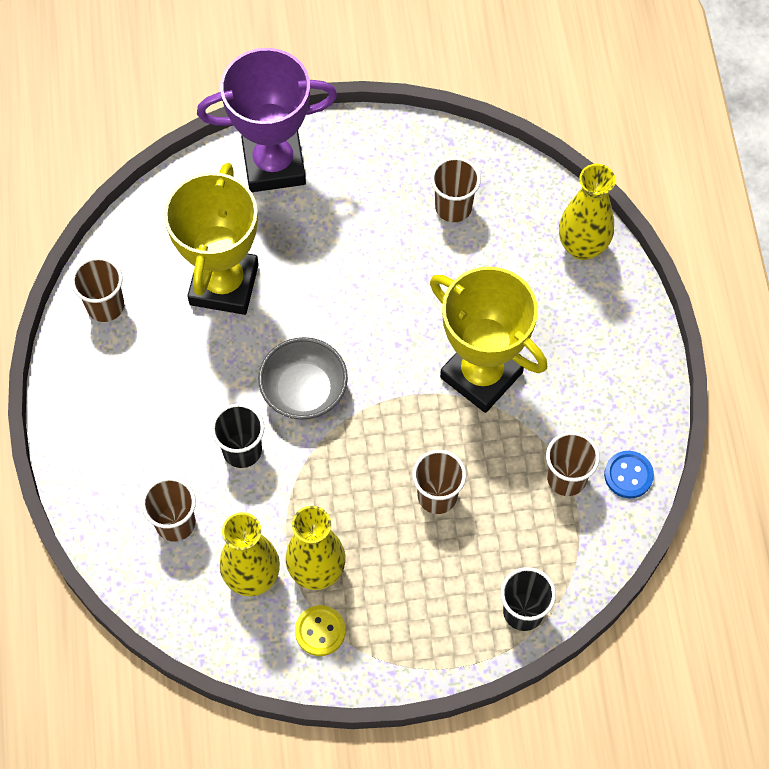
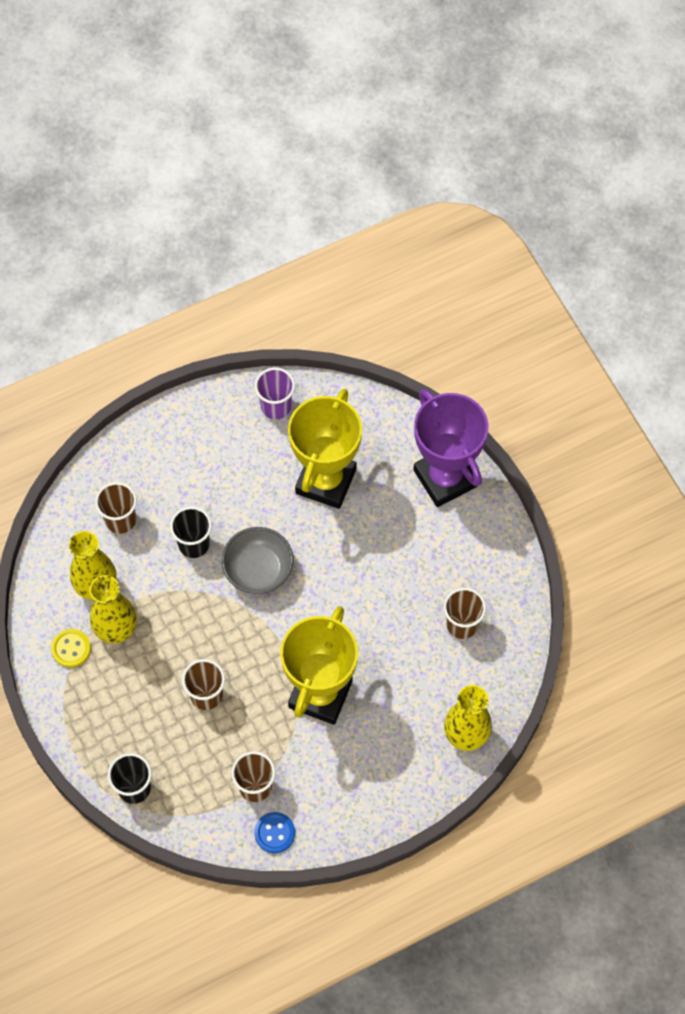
camera: 70 degrees right, 0 degrees up
brown cup [71,257,124,322] -> purple cup [255,368,295,419]
yellow trophy [164,163,259,315] -> yellow trophy turned 60 degrees counterclockwise [288,389,362,509]

